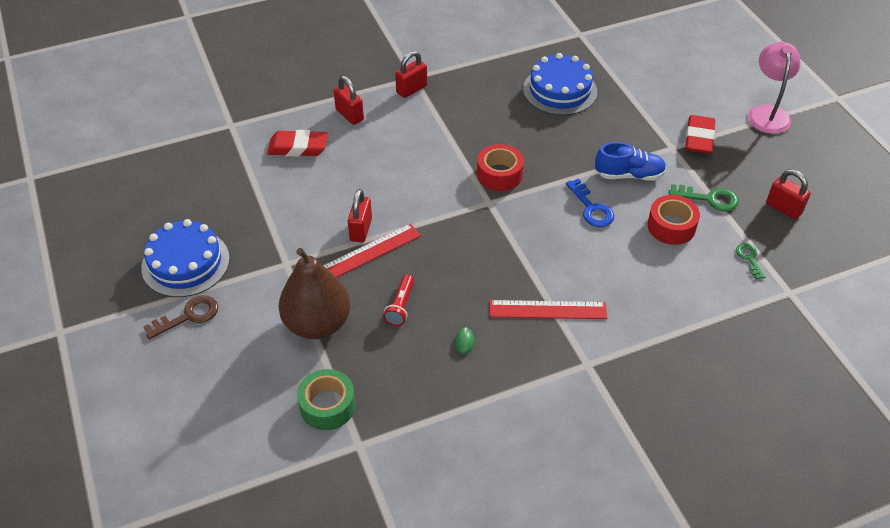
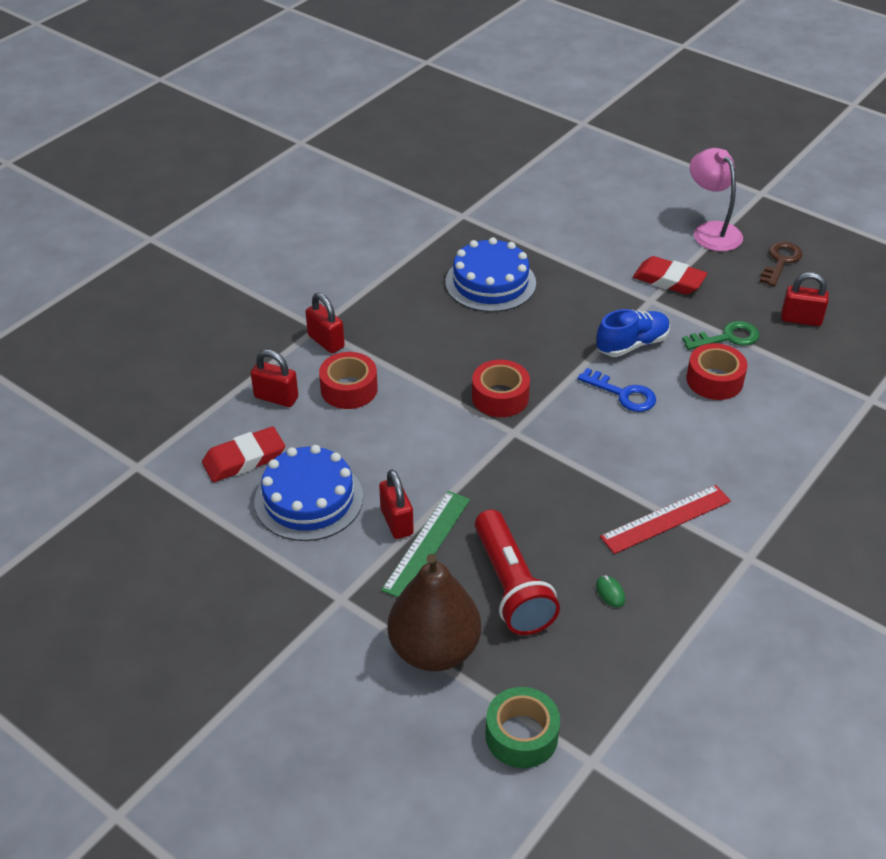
camera: 30 degrees left, 5 degrees down
blue cake [141,219,230,297] -> blue cake moved to [254,445,363,541]
brown key [144,295,218,339] -> brown key moved to [760,241,803,286]
red ruler [323,224,421,277] -> green ruler [381,491,470,597]
red flashlight [383,275,414,326] -> red flashlight [475,509,560,635], size x1.92
red padlock [395,51,427,98] -> red padlock turned 60 degrees counterclockwise [306,293,345,353]
red eraser [685,115,715,154] -> red eraser turned 45 degrees counterclockwise [633,256,707,295]
green key [736,244,766,279] -> none
none -> red tape [319,352,378,409]

